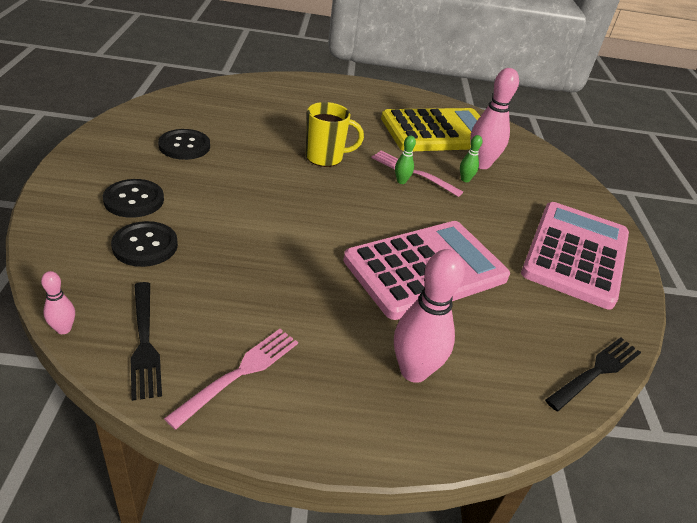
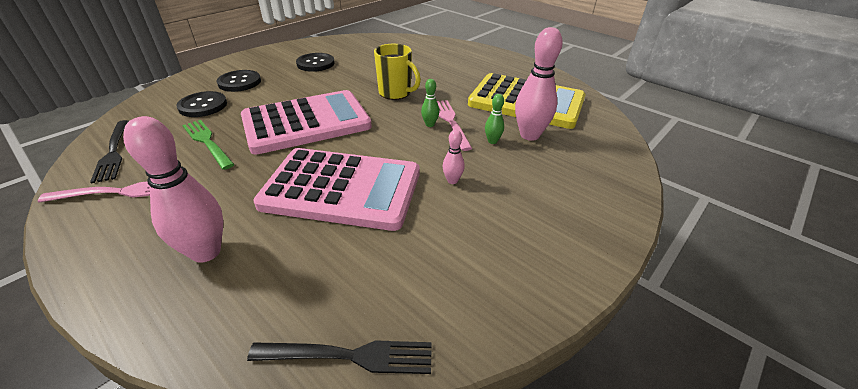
camera: 45 degrees right, 0 degrees up
pink bowling pin [41,271,75,334] -> pink bowling pin moved to [443,130,465,184]
black fork [131,282,162,401] -> black fork turned 45 degrees counterclockwise [90,120,129,183]
pink calculator [521,202,629,309] -> pink calculator moved to [241,90,372,154]
none -> green fork [182,120,235,170]

